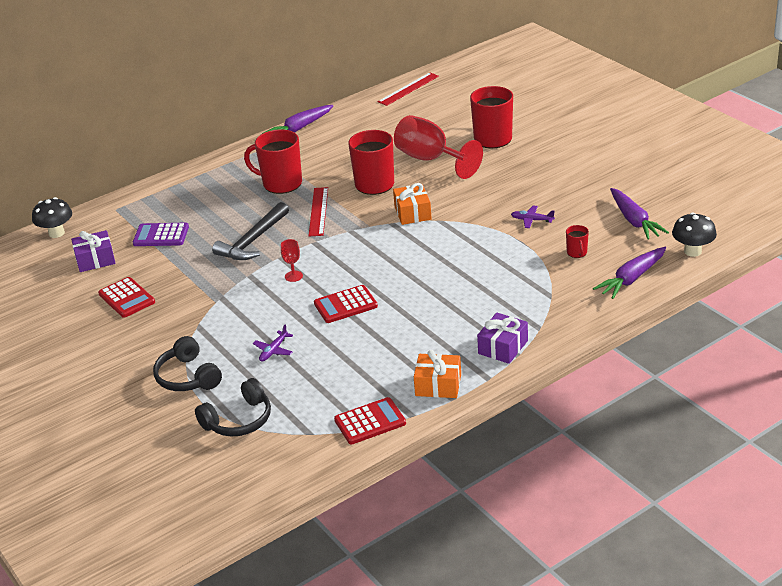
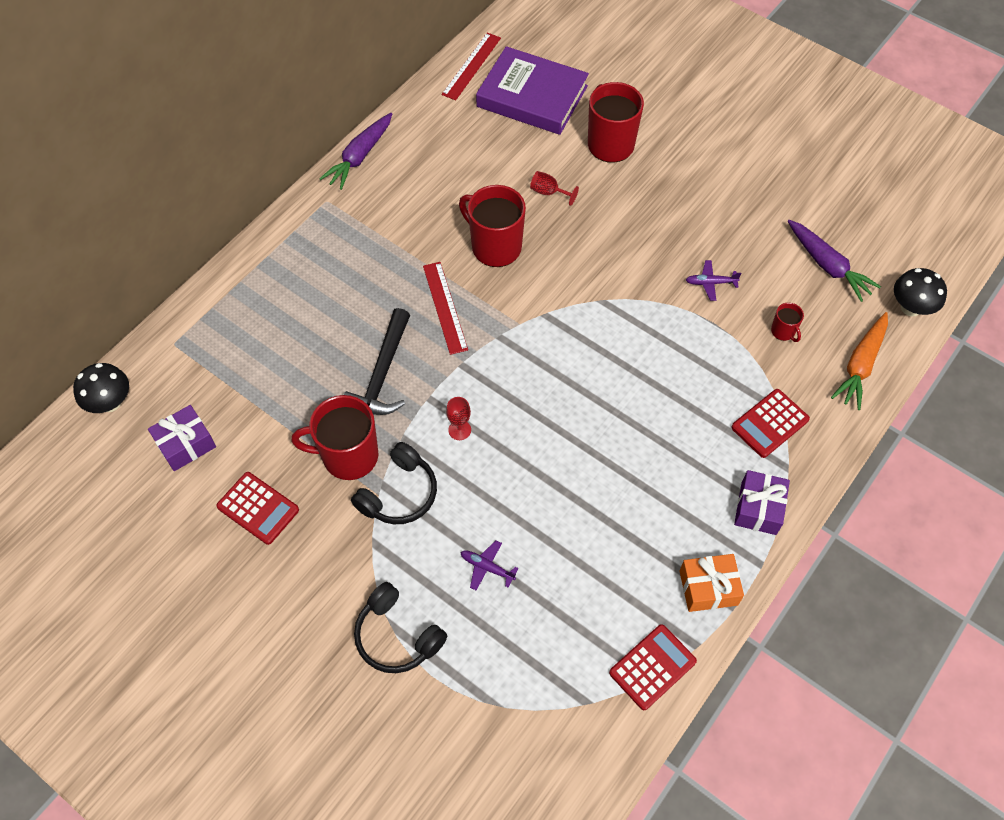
camera: 20 degrees left, 25 degrees up
purple calculator [133,223,189,246] -> none
black headphones [195,378,271,436] -> black headphones moved to [351,442,437,524]
red mug [244,129,302,194] -> red mug moved to [291,395,378,480]
purple plane [253,324,293,362] -> purple plane turned 105 degrees clockwise [461,540,519,590]
red calculator [314,285,378,323] -> red calculator moved to [731,389,810,458]
orange gift [393,183,432,225] -> none
red goblet [394,115,483,179] -> red goblet [530,171,579,206], size x0.41
purple carrot [593,247,666,299] -> orange carrot [831,312,888,410]
none -> purple book [476,46,589,135]

